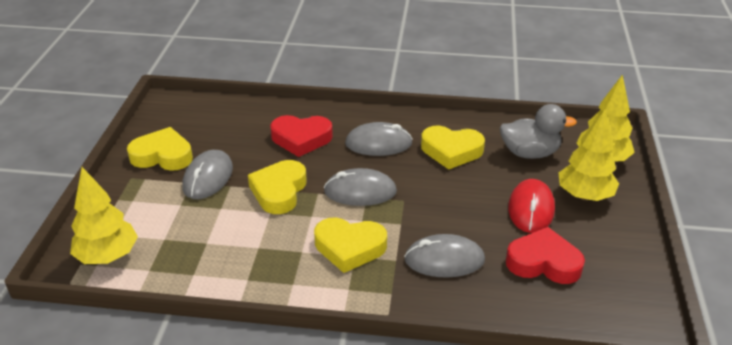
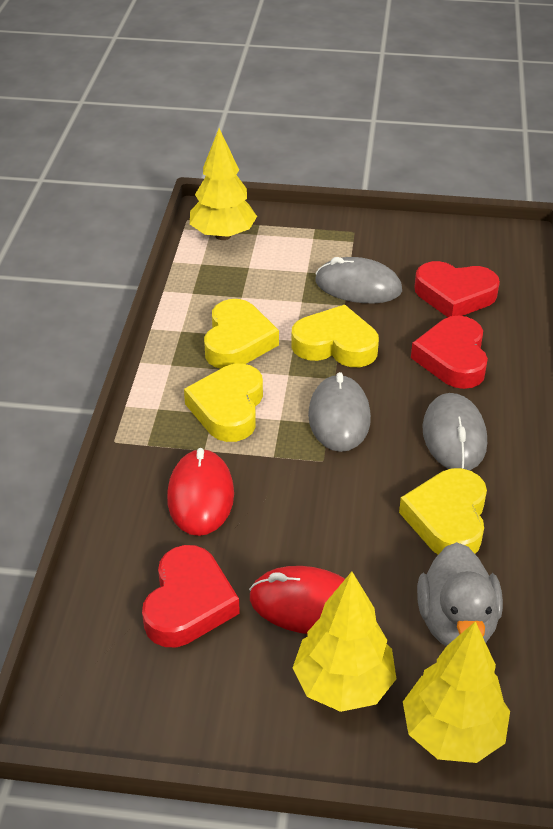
camera: 90 degrees right, 5 degrees up
yellow heart [127,127,193,171] -> yellow heart moved to [204,299,279,369]
grey mouse [404,234,485,278] -> red mouse [167,448,234,536]
none -> red heart [414,261,500,317]

